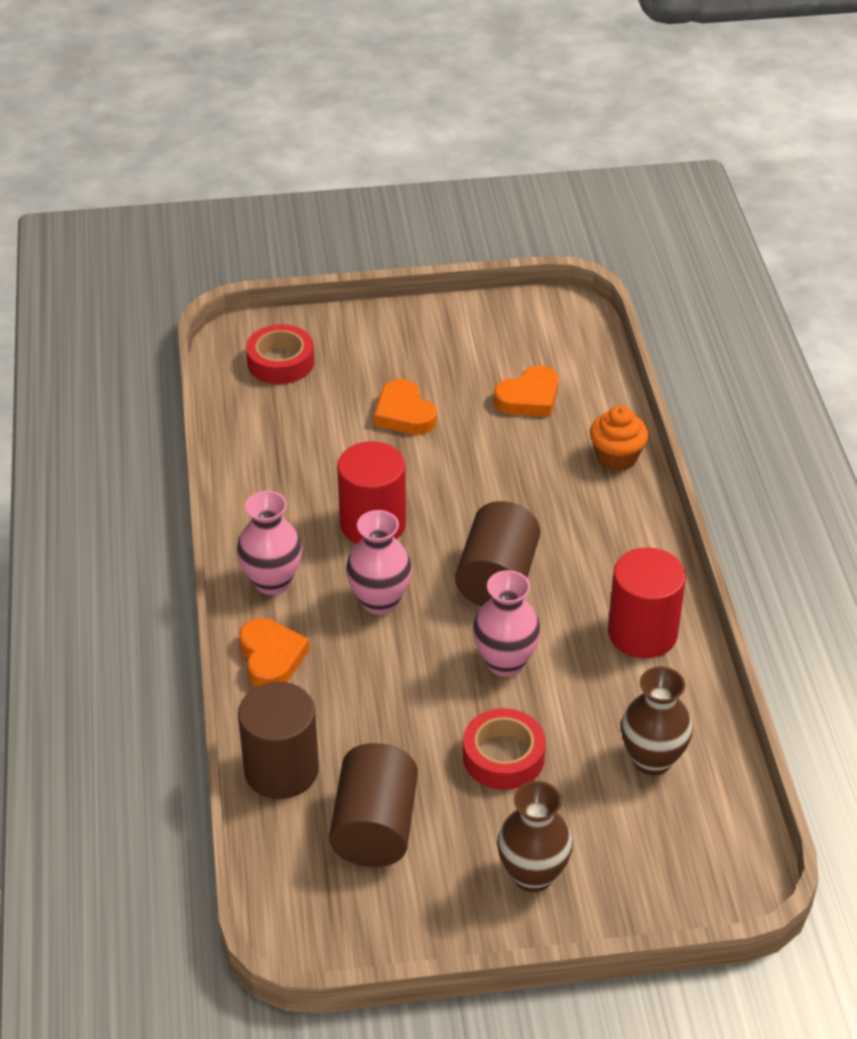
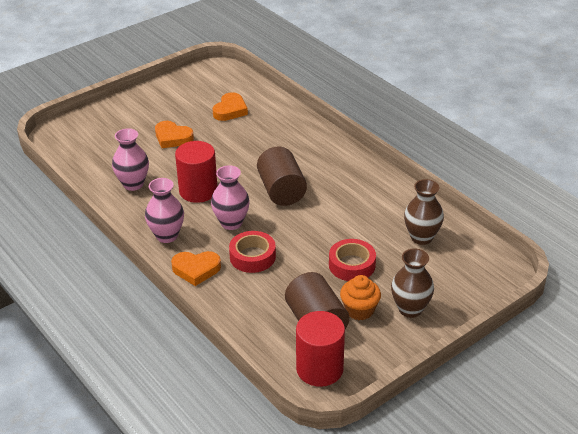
camera: 30 degrees left, 5 degrees down
brown cylinder [238,682,319,799] -> none
orange heart [239,618,310,687] -> orange heart turned 135 degrees clockwise [171,251,221,286]
red tape [246,324,314,384] -> red tape moved to [229,231,276,273]
pink vase [472,570,541,677] -> pink vase moved to [112,128,149,191]
orange cupcake [590,406,649,471] -> orange cupcake moved to [340,275,381,320]
red cylinder [608,547,686,658] -> red cylinder moved to [296,311,345,387]

